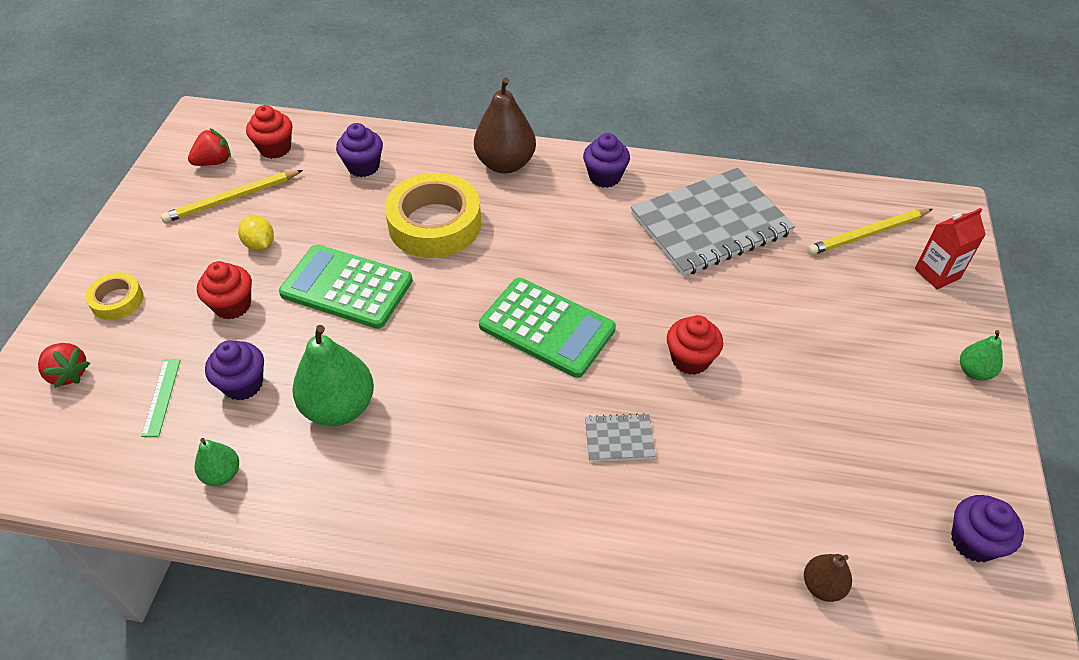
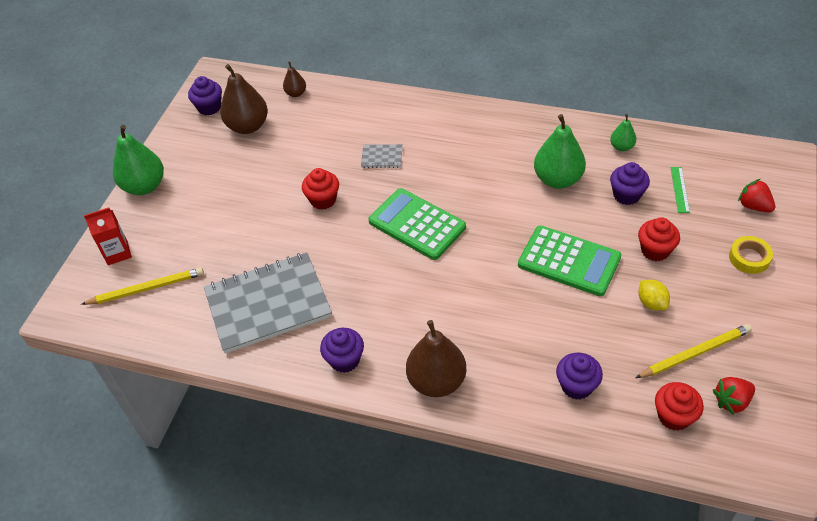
camera: 170 degrees left, 0 degrees up
yellow tape [385,173,481,258] -> none
green pear [960,330,1003,380] -> green pear [113,125,164,195], size x1.94
none -> brown pear [220,64,268,134]

